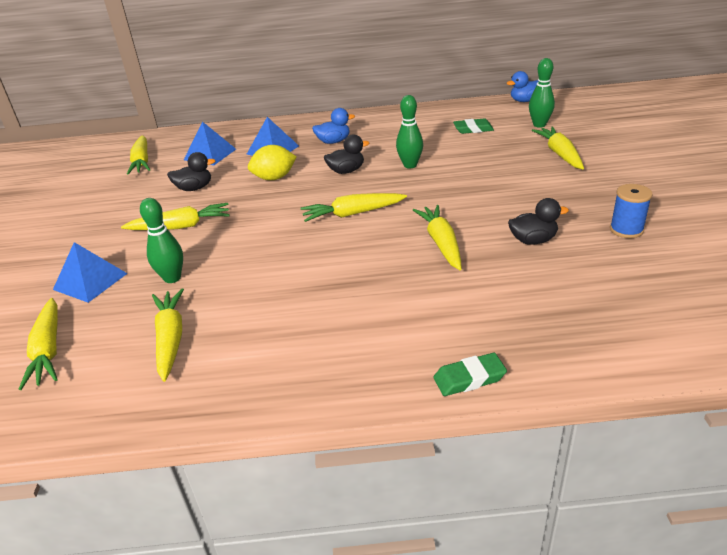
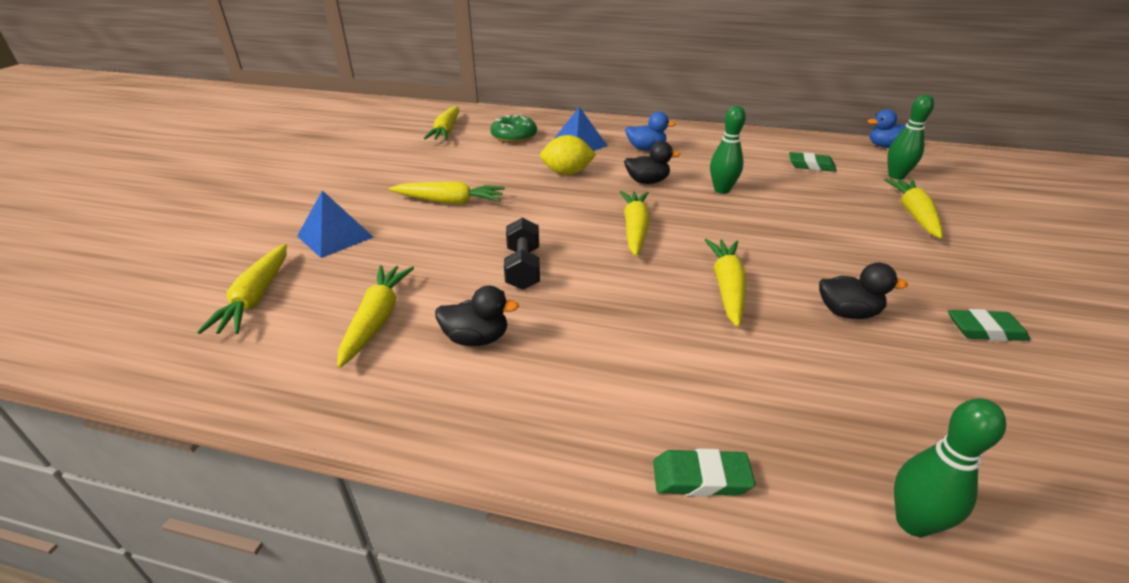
camera: 15 degrees right, 0 degrees up
green bowling pin [140,198,183,283] -> green bowling pin moved to [894,398,1006,537]
black duck [167,152,216,191] -> black duck moved to [435,286,519,346]
blue pyramid [184,121,236,165] -> green donut [490,114,537,143]
yellow carrot [301,193,407,222] -> yellow carrot turned 90 degrees clockwise [620,191,650,256]
blue spool [610,184,653,238] -> green eraser [948,309,1030,341]
none -> black dumbbell [504,218,540,290]

